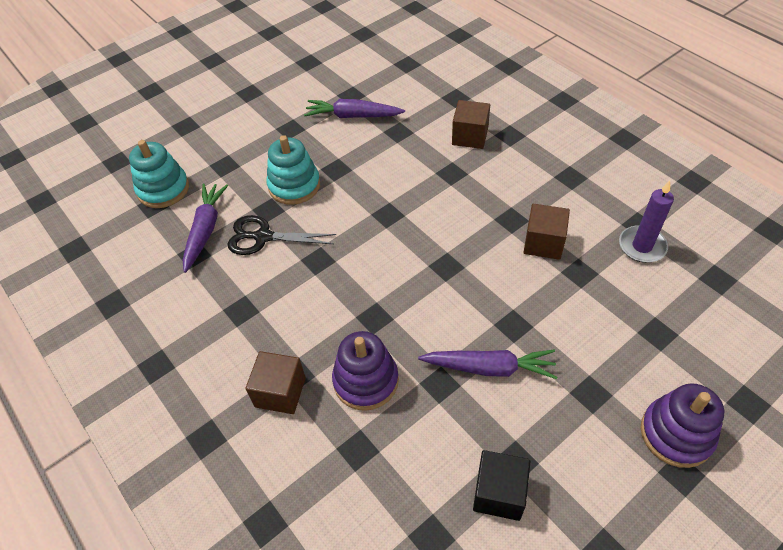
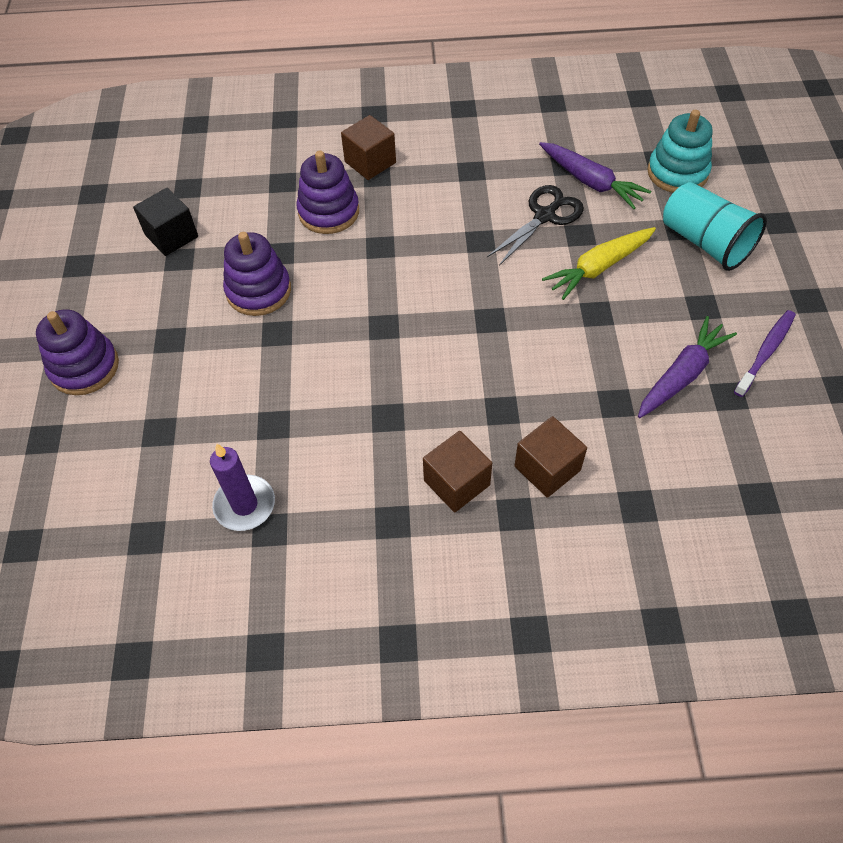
camera: 125 degrees right, 5 degrees up
turquoise stacking toy [266,135,320,205] -> yellow carrot [542,227,656,300]
purple carrot [418,349,557,379] -> purple stacking toy [223,232,291,316]
brown cube [524,204,570,260] -> brown cube moved to [423,431,492,512]
none -> turquoise cup [663,182,767,271]
none -> purple toothbrush [734,310,796,397]

